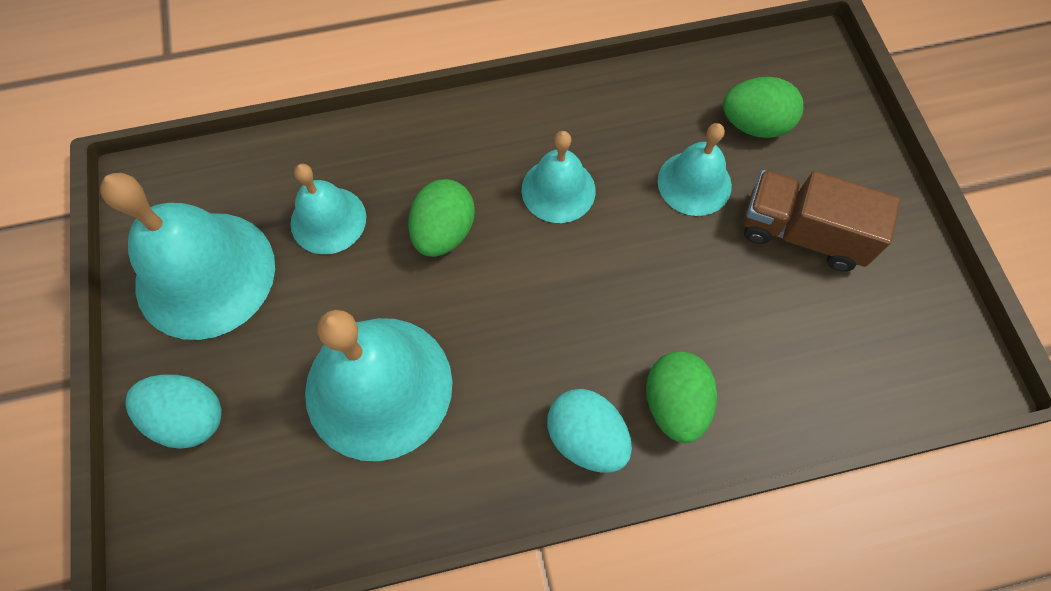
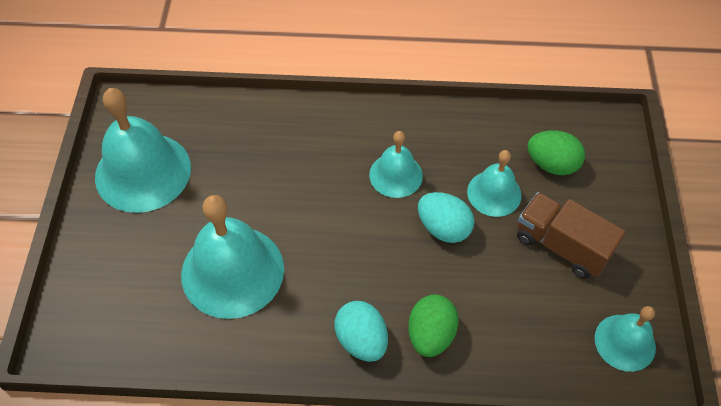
camera: 15 degrees right, 10 degrees down
turquoise egg [125,375,222,449] -> turquoise egg moved to [418,192,474,243]
turquoise bell [290,164,366,254] -> turquoise bell moved to [594,306,656,372]
green egg [408,179,475,257] -> none

